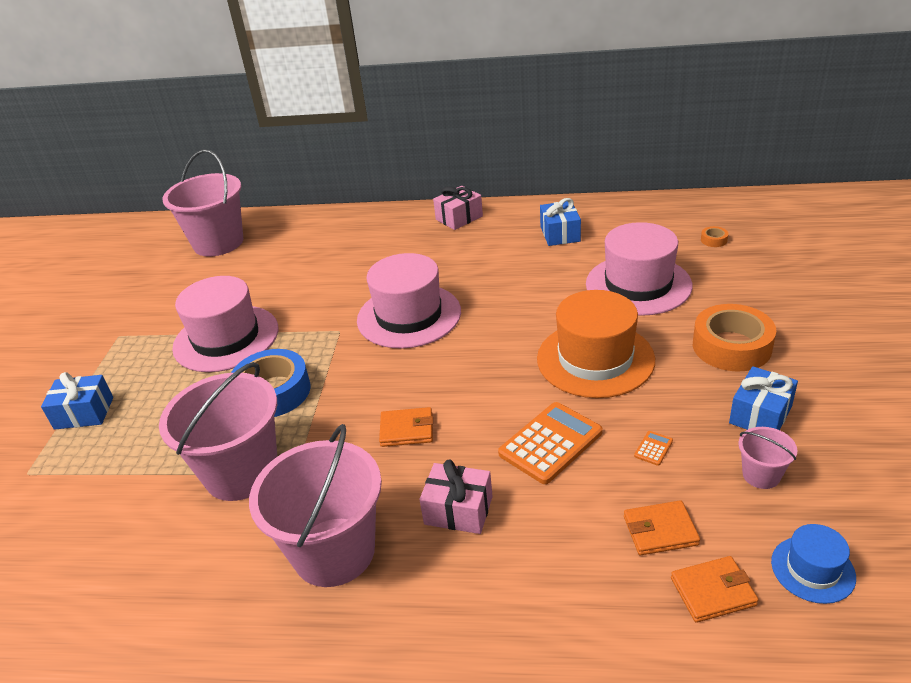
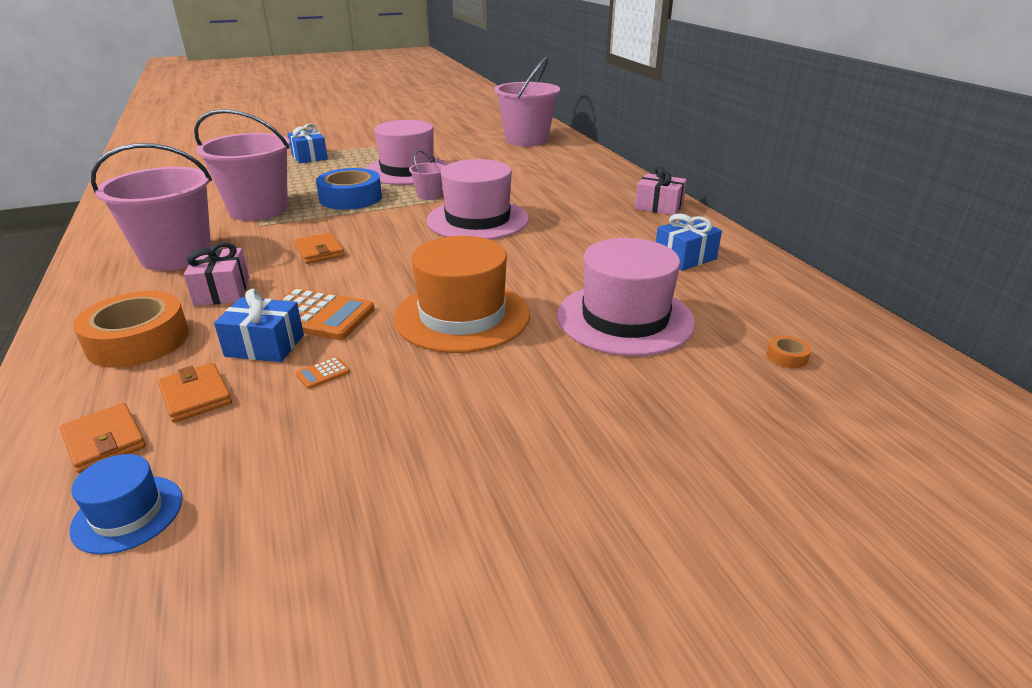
camera: 60 degrees right, 5 degrees down
orange calculator [634,431,673,466] -> orange calculator turned 135 degrees clockwise [296,357,350,389]
orange tape [693,304,776,371] -> orange tape moved to [73,291,189,368]
blue gift [729,366,798,430] -> blue gift moved to [214,289,304,362]
pink bucket [738,427,798,489] -> pink bucket moved to [409,150,444,200]

